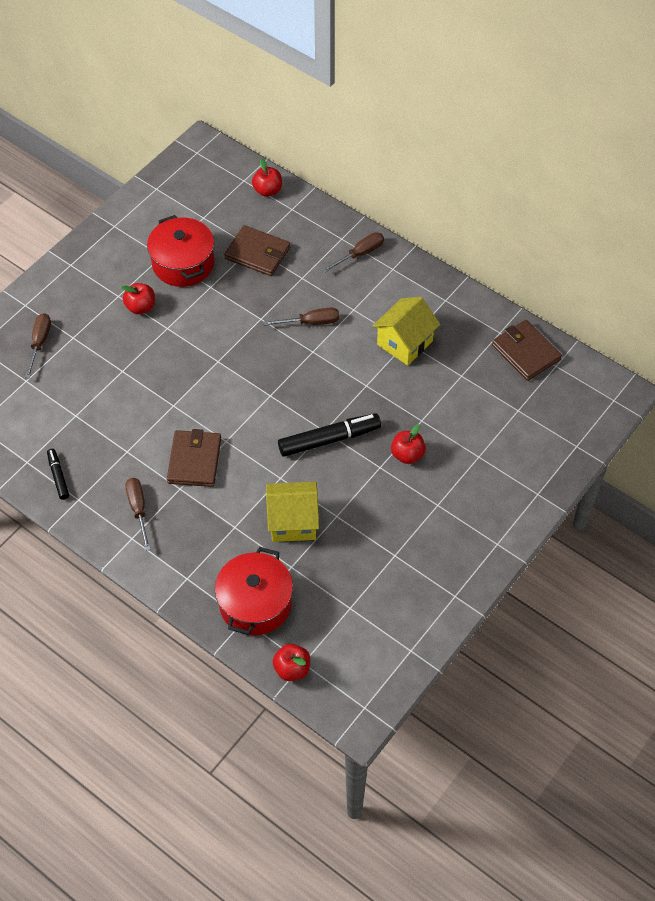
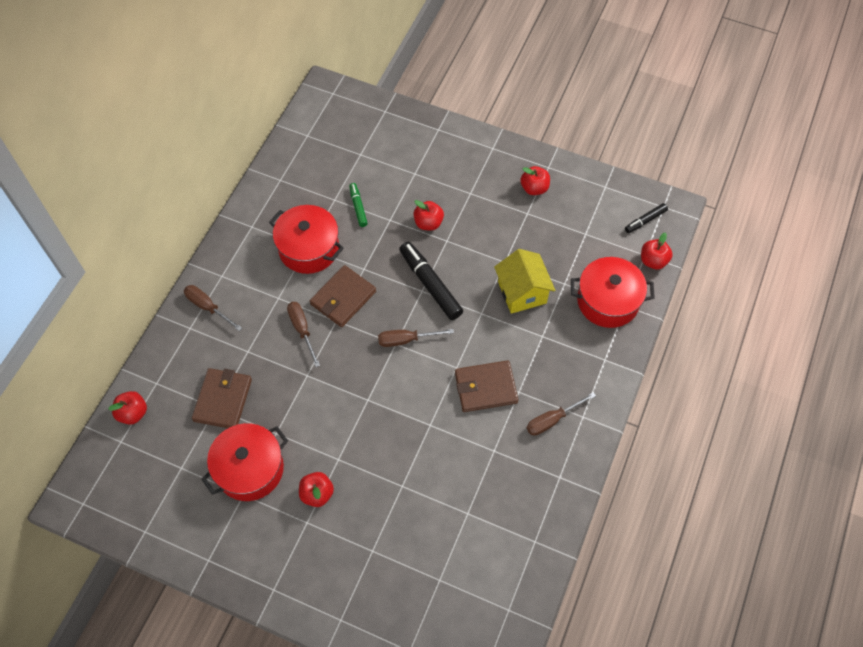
camera: 105 degrees left, 5 degrees up
brown screwdriver [25,313,51,378] -> brown screwdriver moved to [378,329,454,347]
black marker [47,449,69,500] -> black marker moved to [625,203,668,233]
yellow house [372,297,440,366] -> red pot [269,205,344,274]
brown wallet [492,320,562,381] -> brown wallet moved to [310,265,376,327]
none -> green marker [349,183,368,227]
none -> red apple [520,166,550,195]

